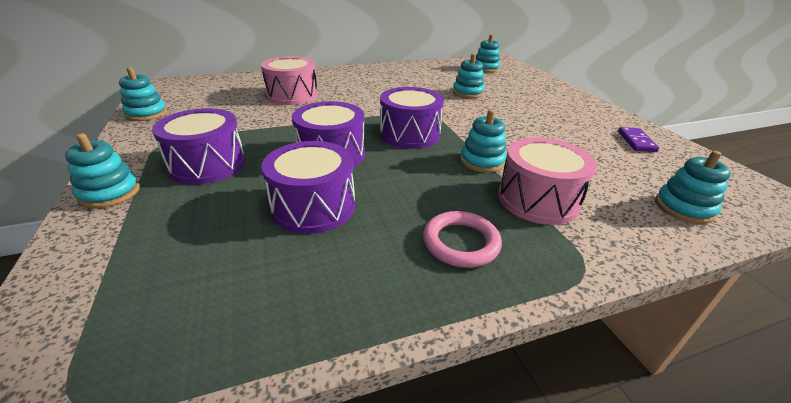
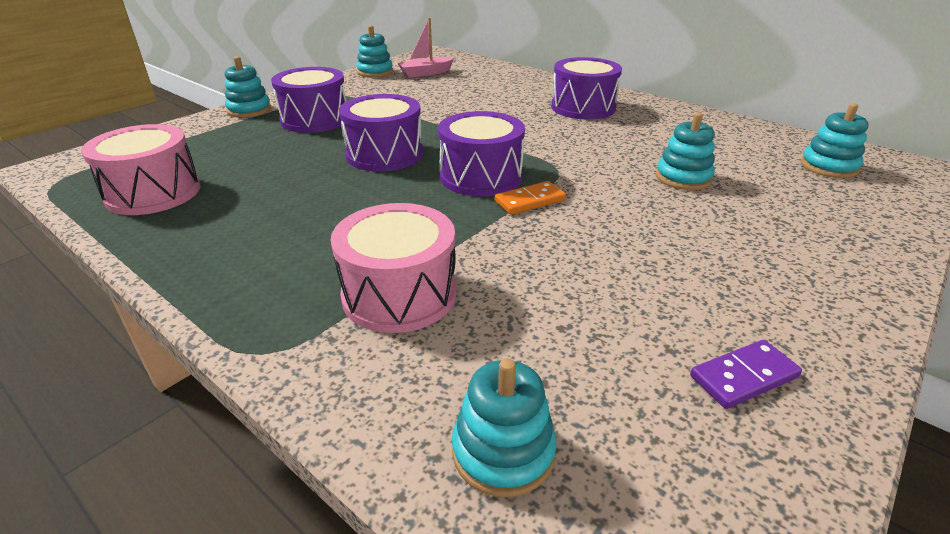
camera: 60 degrees right, 0 degrees up
pink drum [261,56,318,105] -> pink drum moved to [81,124,200,215]
purple drum [261,141,355,234] -> purple drum moved to [551,57,622,119]
pink ring [423,211,502,268] -> none
turquoise stacking toy [460,110,506,173] -> none
none -> pink boat [397,18,454,78]
none -> orange domino [495,181,566,215]

